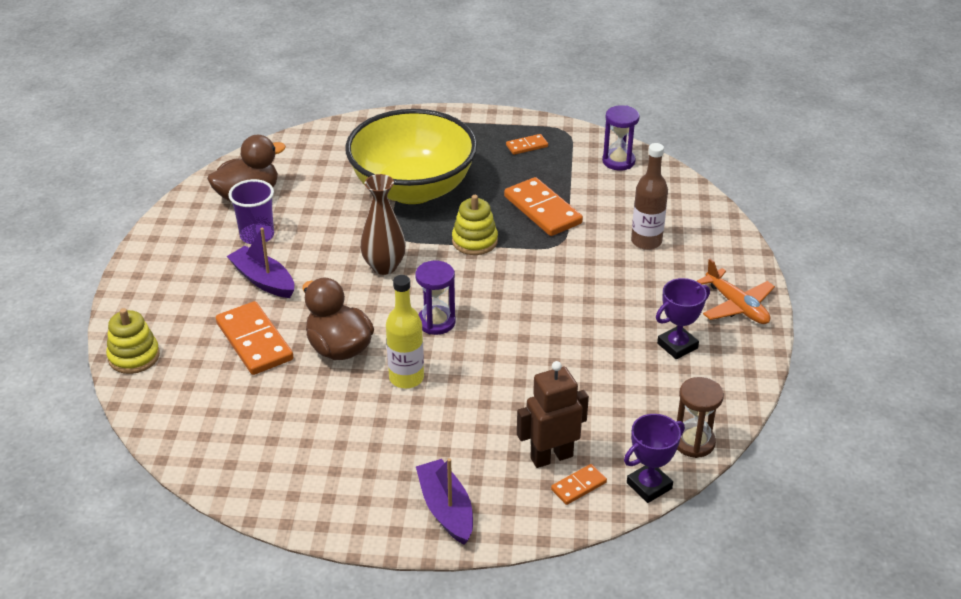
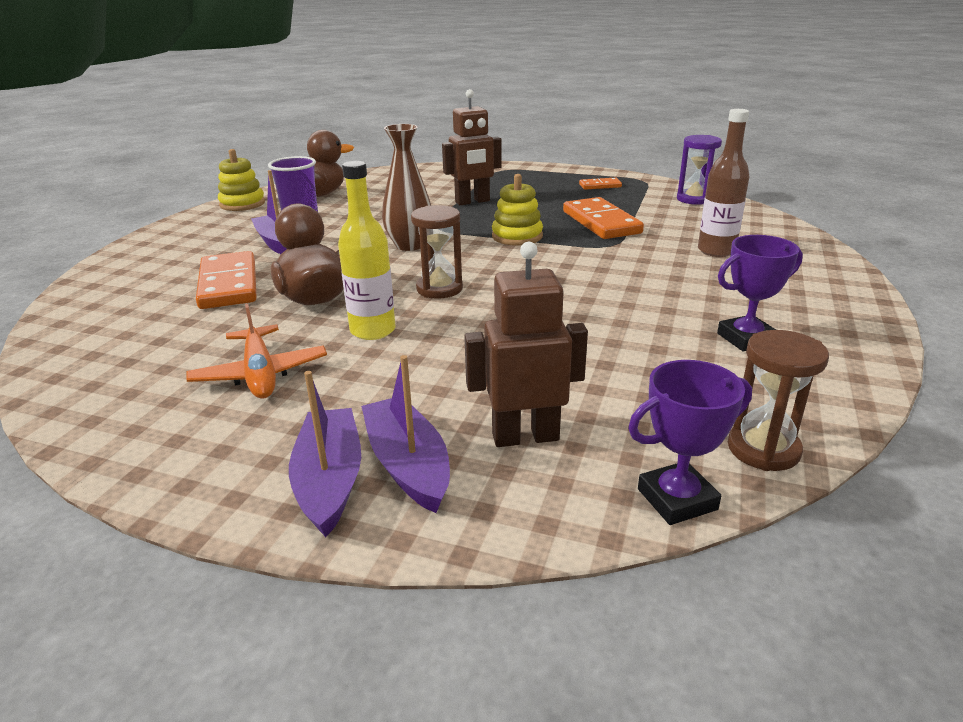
camera: 15 degrees right, 10 degrees down
yellow stacking toy [106,308,160,374] -> yellow stacking toy moved to [218,149,265,211]
yellow bowl [345,109,477,204] -> brown robot [442,89,502,205]
purple hourglass [415,261,455,335] -> brown hourglass [411,205,463,299]
orange domino [551,464,607,505] -> none
orange plane [697,259,775,324] -> orange plane moved to [186,304,327,399]
none -> purple boat [361,355,450,513]

